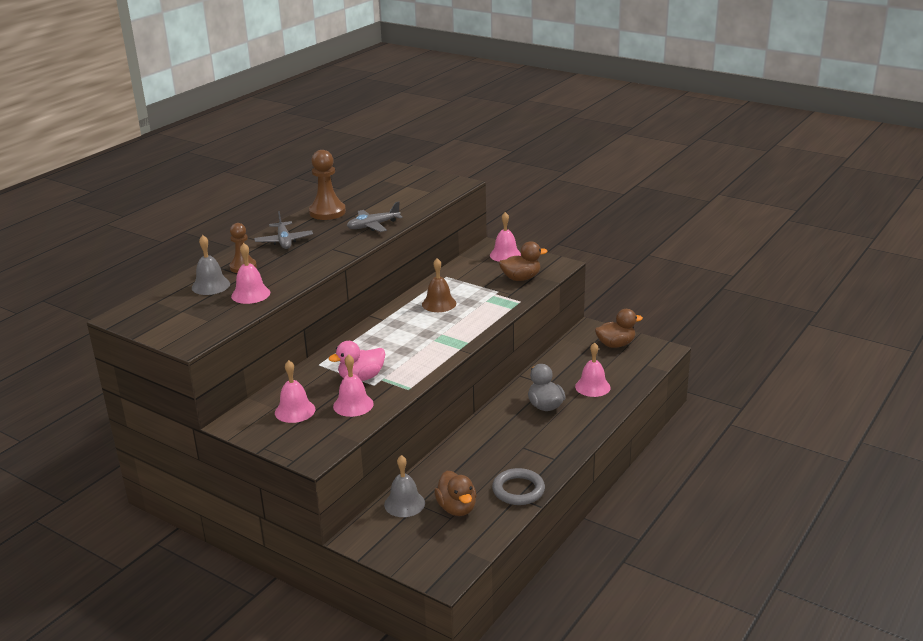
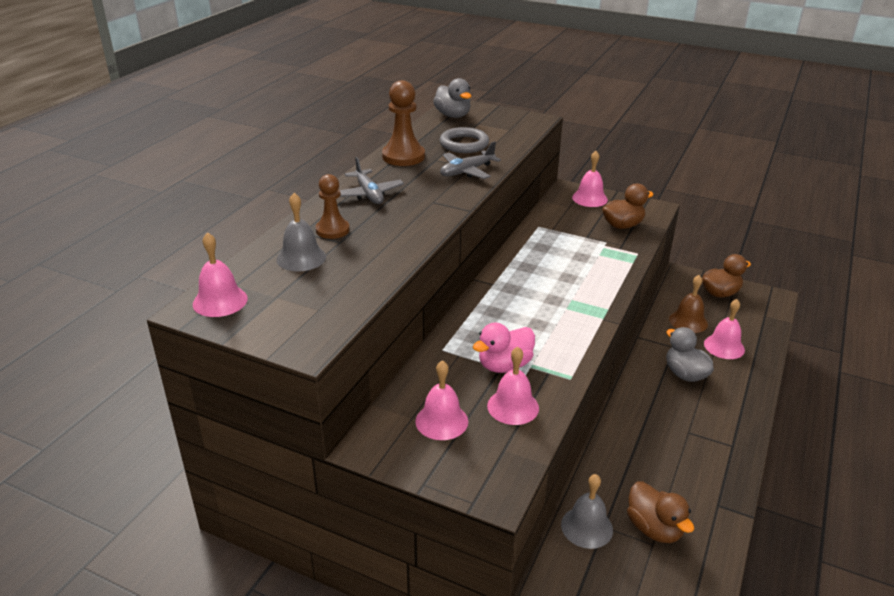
camera: 10 degrees left, 5 degrees up
pink bell [231,243,270,304] -> pink bell moved to [193,232,248,317]
brown bell [422,258,456,312] -> brown bell moved to [669,275,708,333]
grey ring [492,468,545,505] -> grey ring moved to [439,127,489,153]
none -> grey duck [433,78,471,118]

